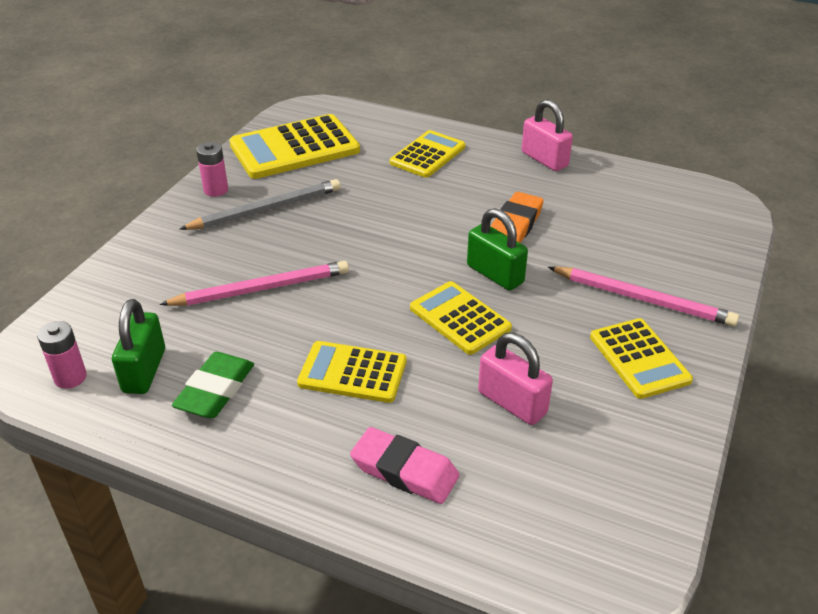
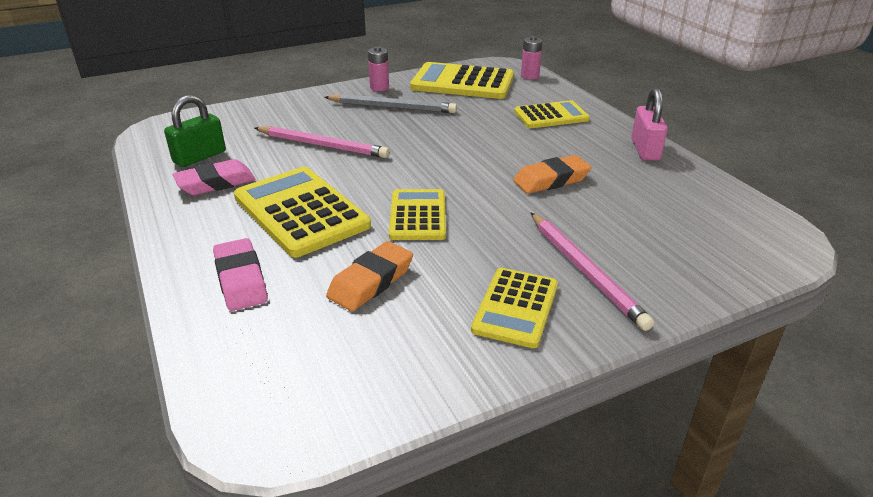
camera: 40 degrees right, 5 degrees down
pink battery [37,321,87,389] -> pink battery moved to [521,36,543,79]
green eraser [172,352,254,418] -> pink eraser [172,159,256,195]
yellow calculator [297,341,407,403] -> yellow calculator [234,167,371,257], size x1.60
green padlock [467,208,528,291] -> none
pink padlock [478,332,553,425] -> orange eraser [326,241,413,311]

